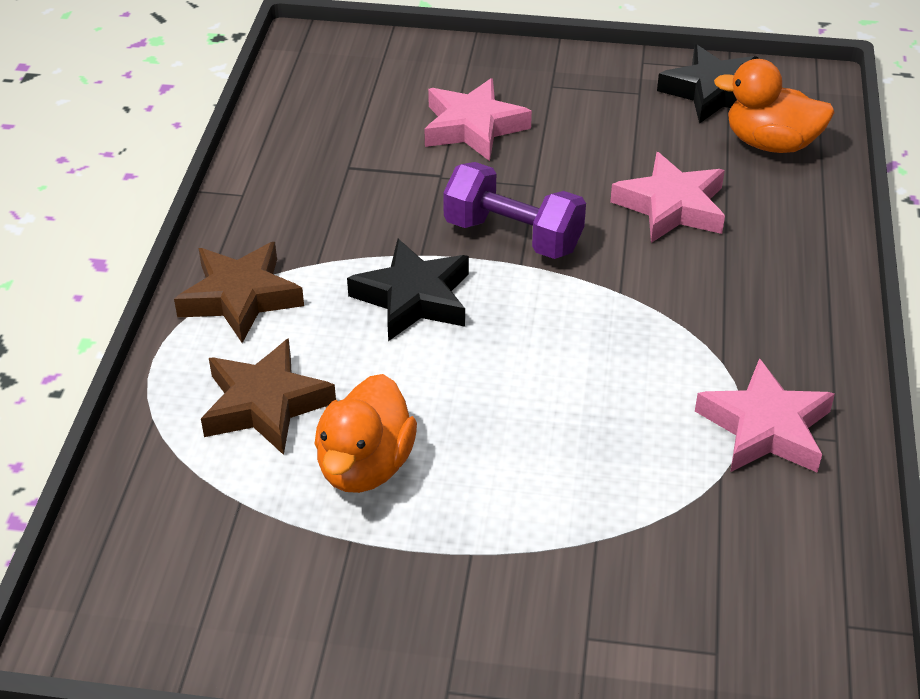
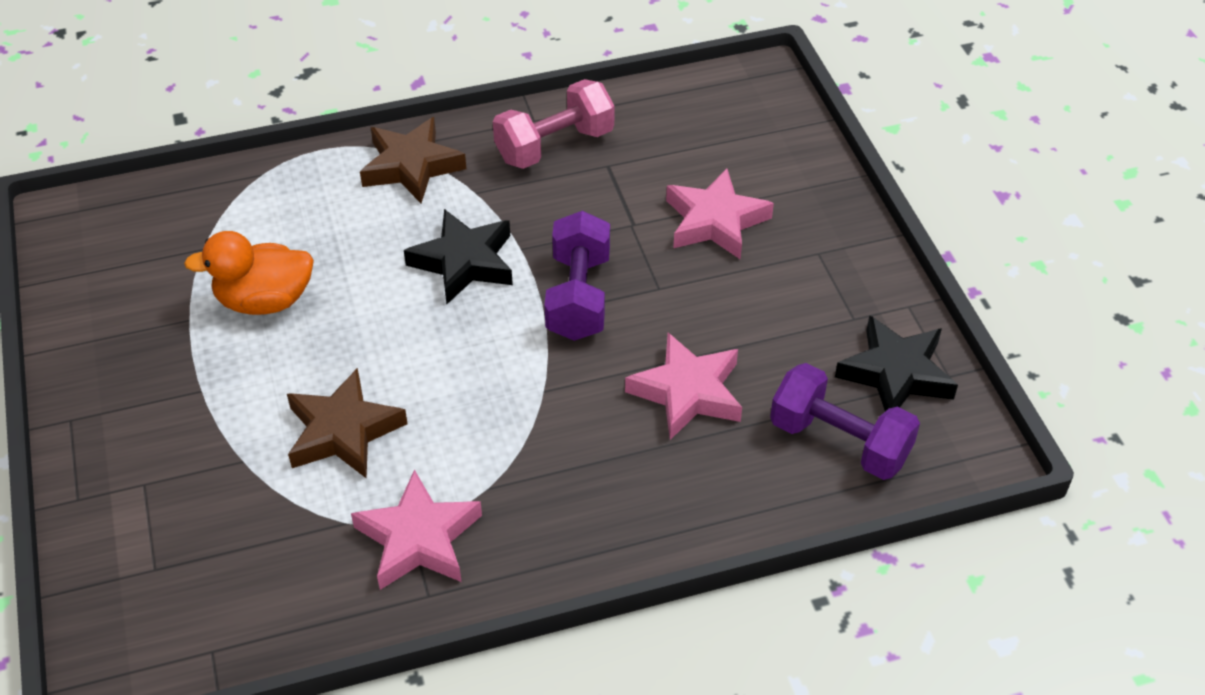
camera: 65 degrees right, 5 degrees up
brown star [201,338,336,455] -> brown star moved to [287,368,408,479]
orange duck [714,59,835,153] -> purple dumbbell [770,363,920,480]
none -> pink dumbbell [493,79,614,169]

